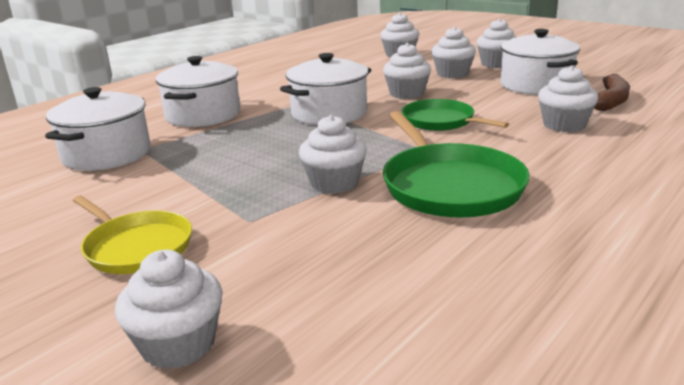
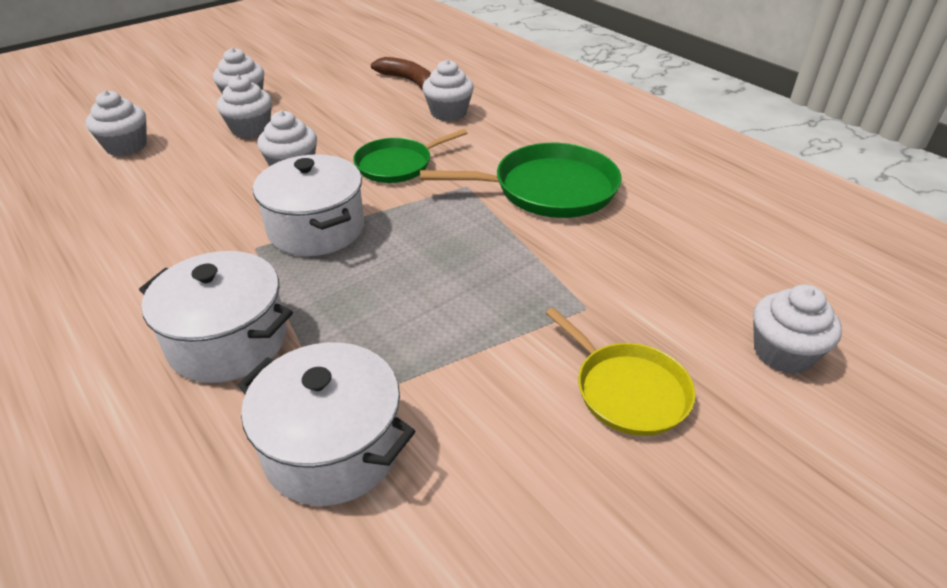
camera: 80 degrees left, 15 degrees up
yellow pan [73,196,192,274] -> yellow pan turned 90 degrees clockwise [546,307,695,436]
white cupcake [299,115,367,194] -> none
white pot [500,29,580,95] -> none

